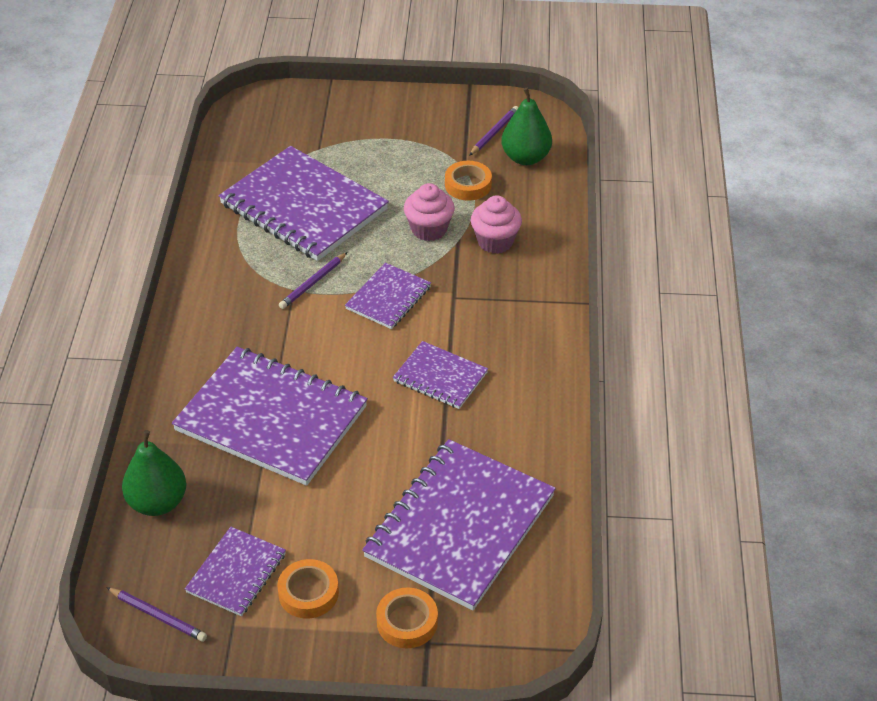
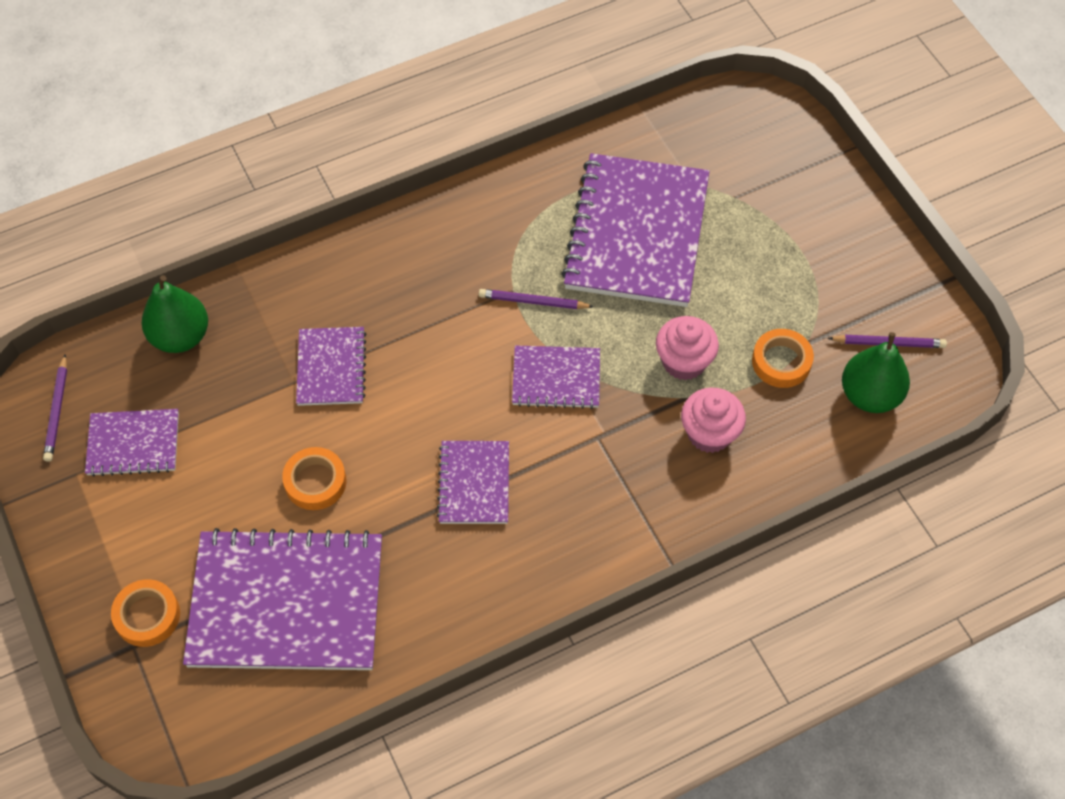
camera: 60 degrees right, 15 degrees up
purple notebook [172,347,368,486] -> purple notebook [296,327,366,406], size x0.51
orange tape [277,559,339,619] -> orange tape moved to [282,447,346,510]

